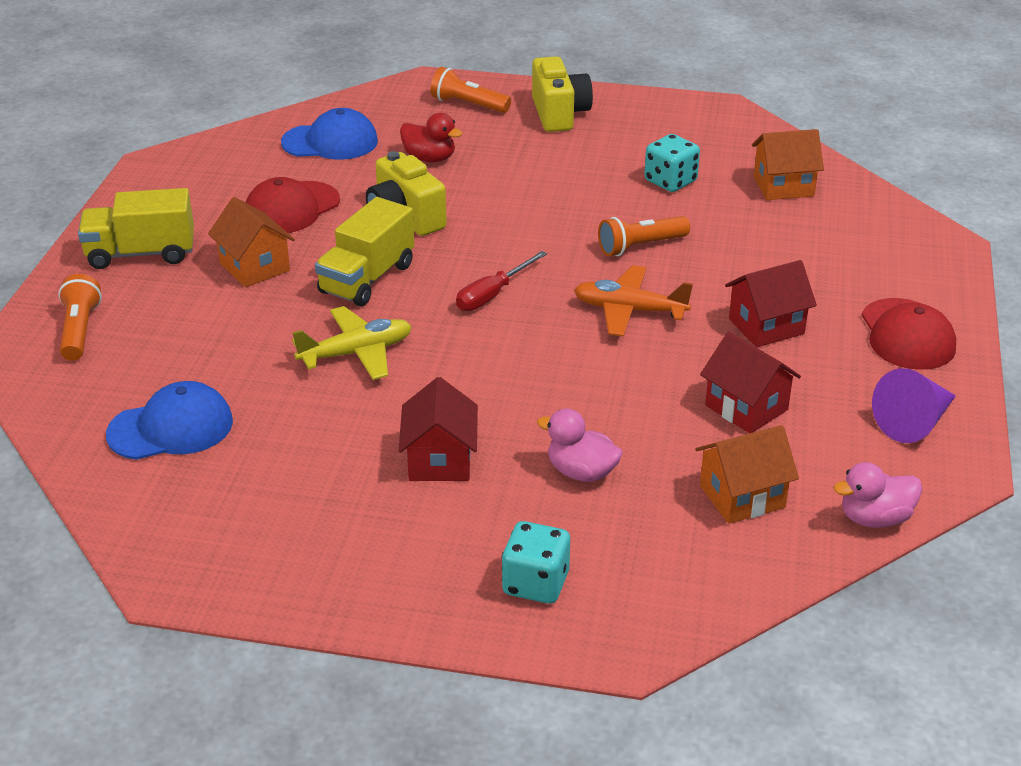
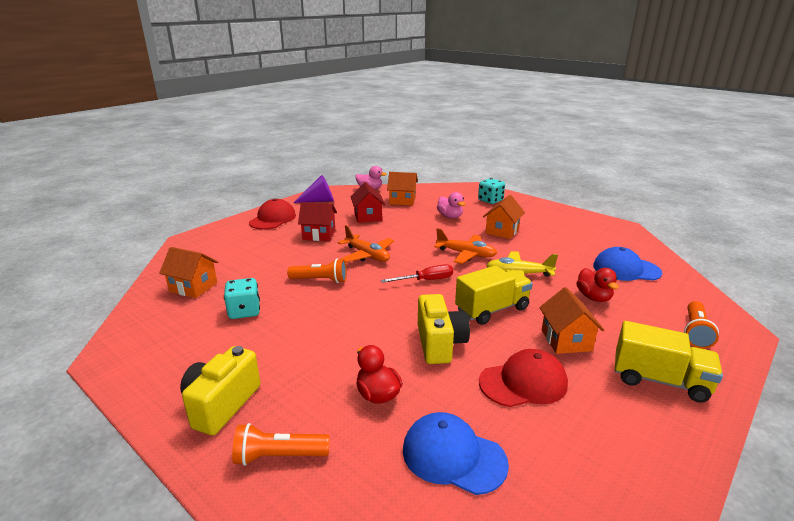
camera: 150 degrees left, 10 degrees down
red house [399,377,478,481] -> orange house [483,195,525,239]
orange flashlight [431,67,511,113] -> orange flashlight turned 120 degrees clockwise [232,423,330,466]
none -> orange plane [434,228,497,264]
none -> red duck [576,268,619,302]

